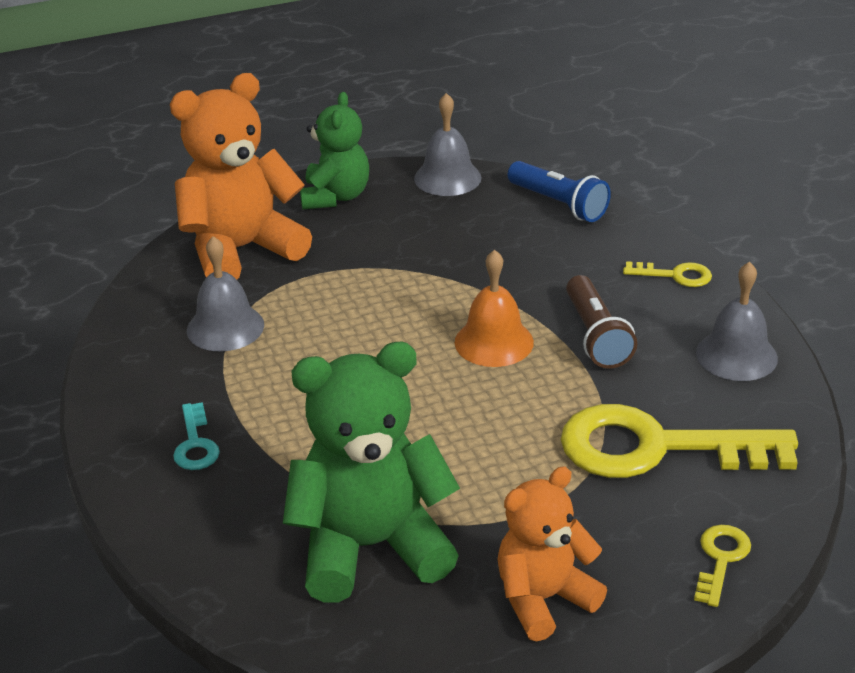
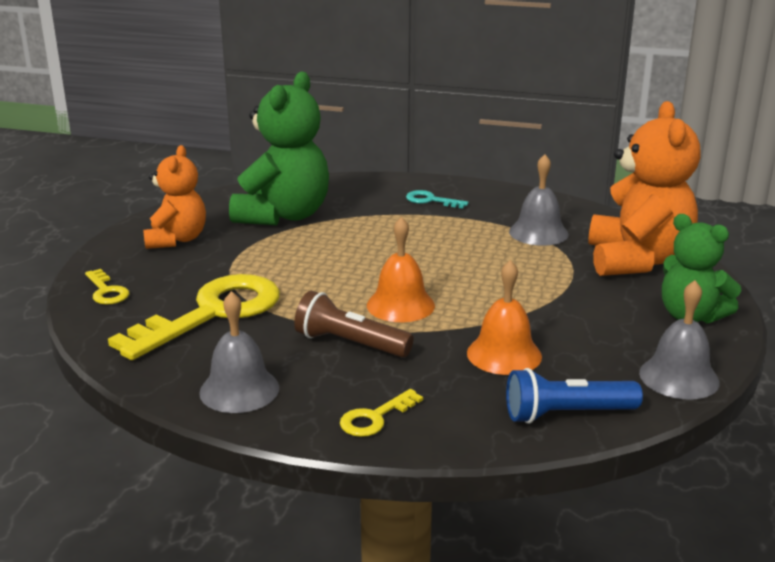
camera: 125 degrees right, 10 degrees down
none -> orange bell [467,260,542,375]

